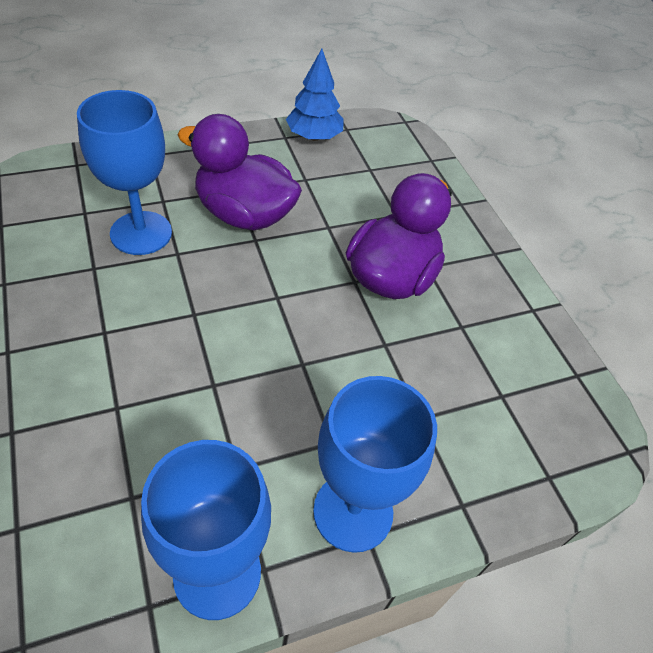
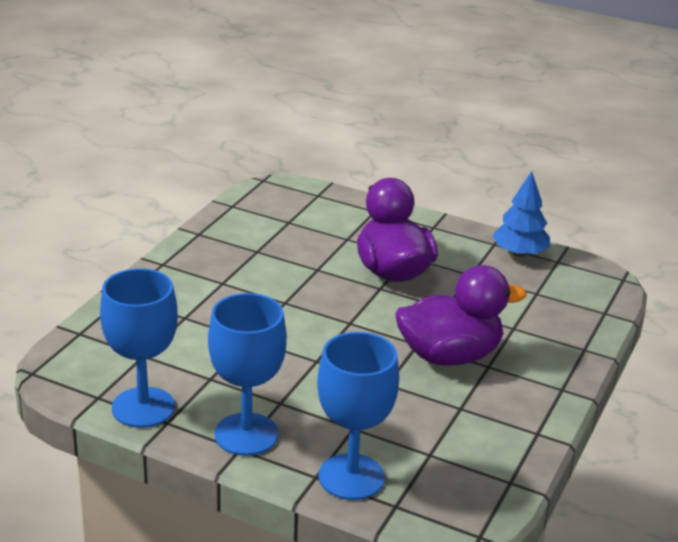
camera: 50 degrees right, 20 degrees down
blue goblet [77,90,172,255] -> blue goblet moved to [317,332,399,500]

